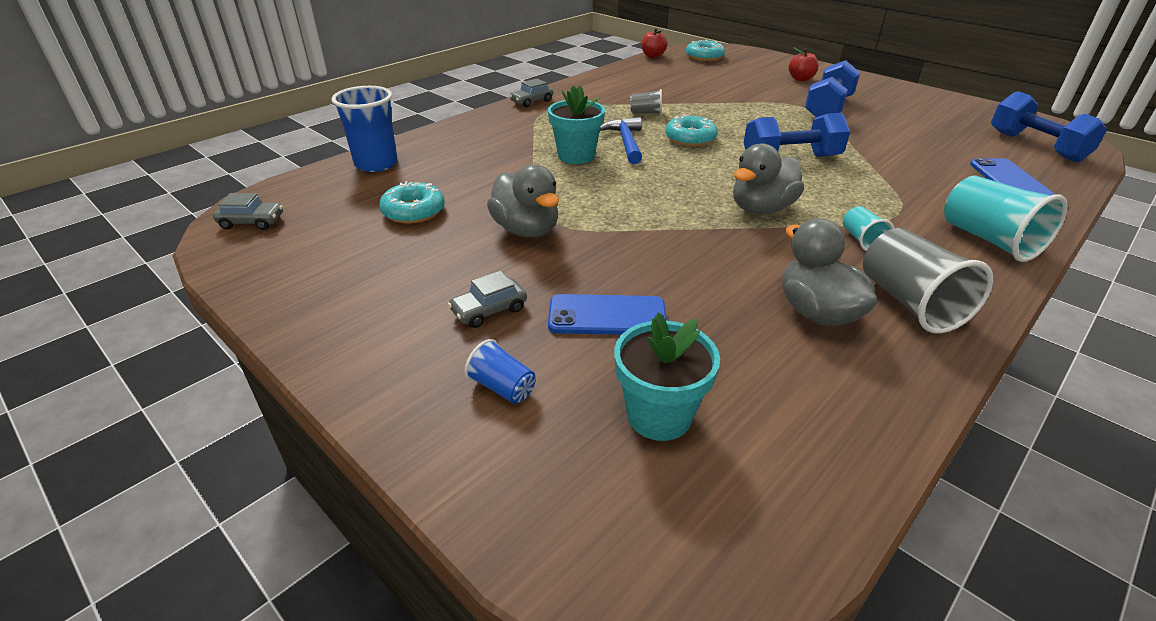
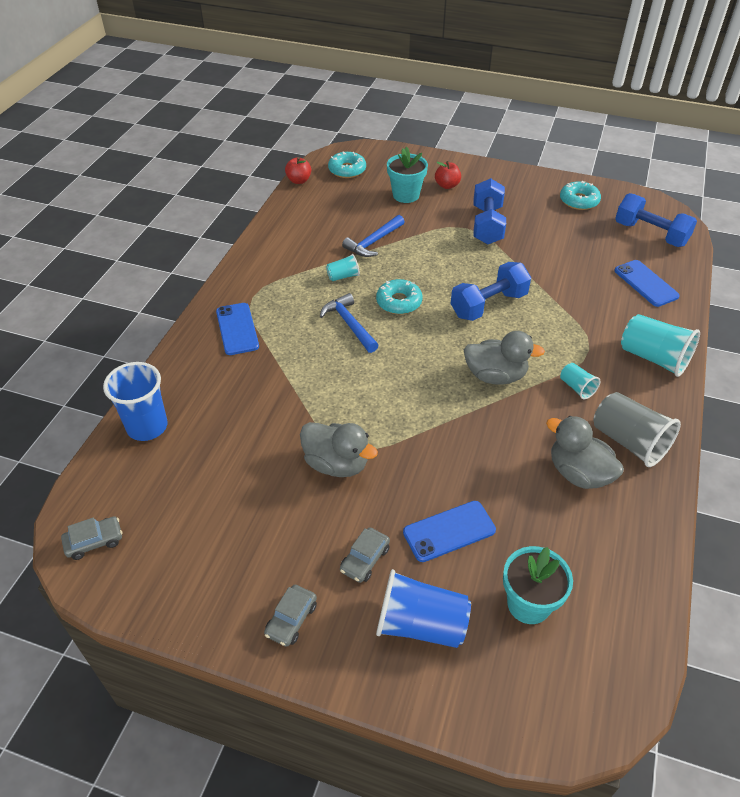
camera: 25 degrees left, 10 degrees up
turquoise donut [379,181,445,224] -> turquoise donut moved to [560,181,601,210]
blue cup [465,339,535,404] -> blue cup [376,569,471,648], size x1.93
grey car [509,79,553,107] -> grey car moved to [264,585,317,647]
turquoise flower pot [548,85,605,164] -> turquoise flower pot moved to [387,147,428,203]
grey cup [630,89,662,115] -> turquoise cup [326,254,360,281]
grey duck [733,143,804,214] -> grey duck turned 105 degrees counterclockwise [464,331,545,385]
none -> blue phone [216,303,259,355]
none -> blue hammer [342,215,405,257]

